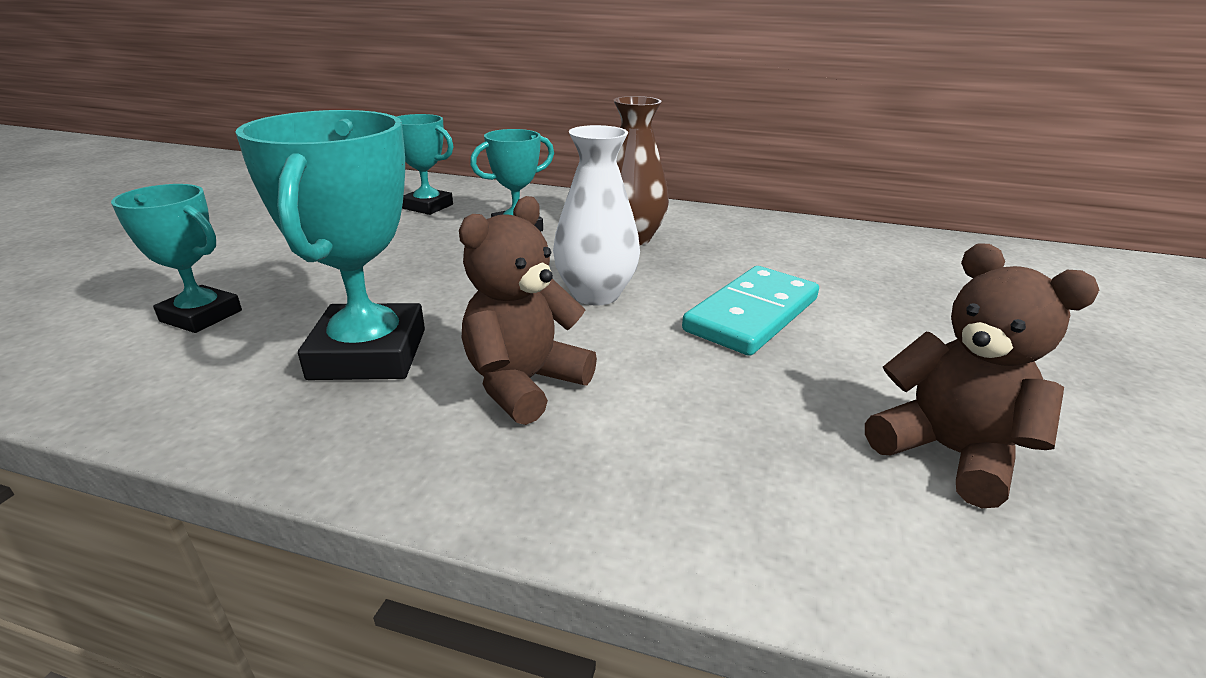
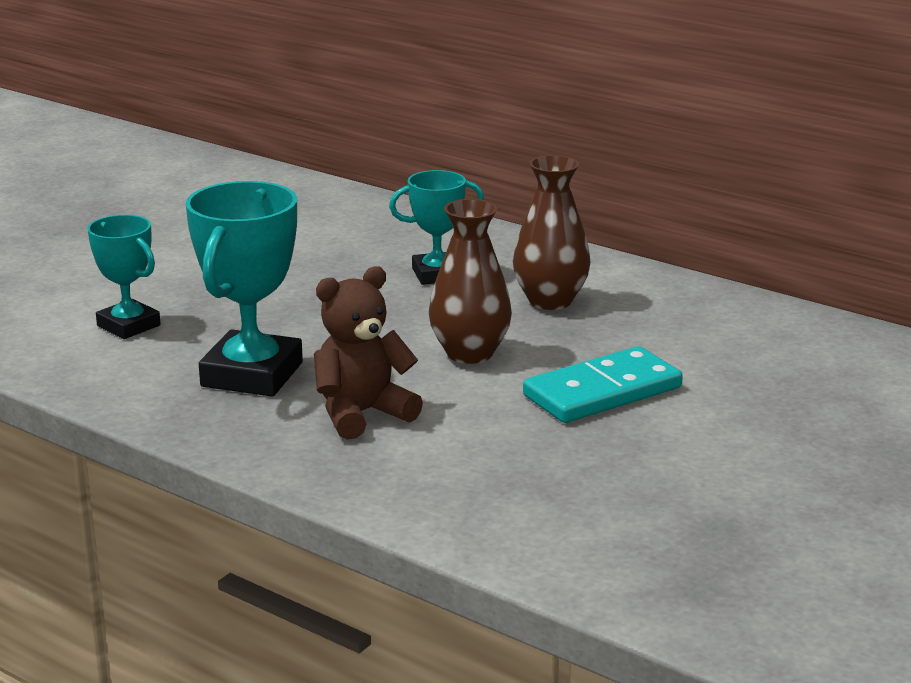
camera: 20 degrees right, 5 degrees down
turquoise trophy [396,114,454,215] -> none
white vase [553,125,640,306] -> brown vase [429,199,512,364]
brown teddy bear [865,243,1099,508] -> none

